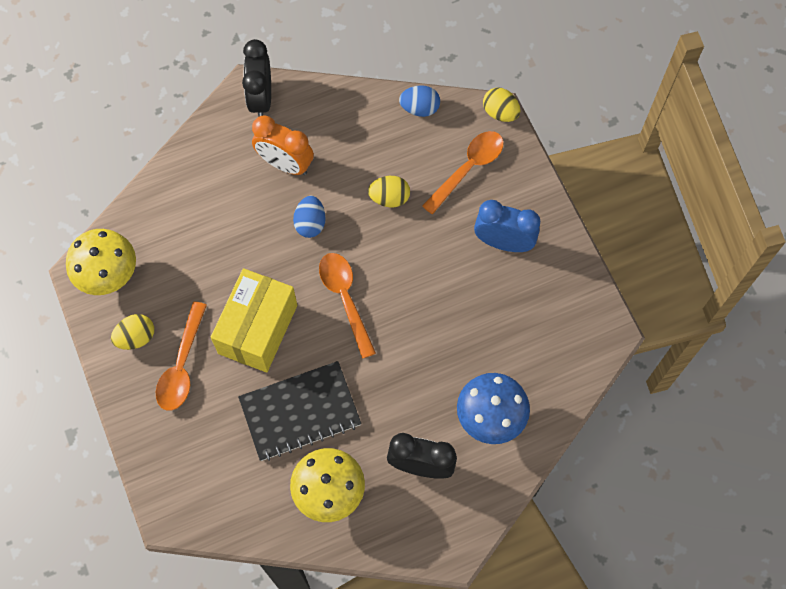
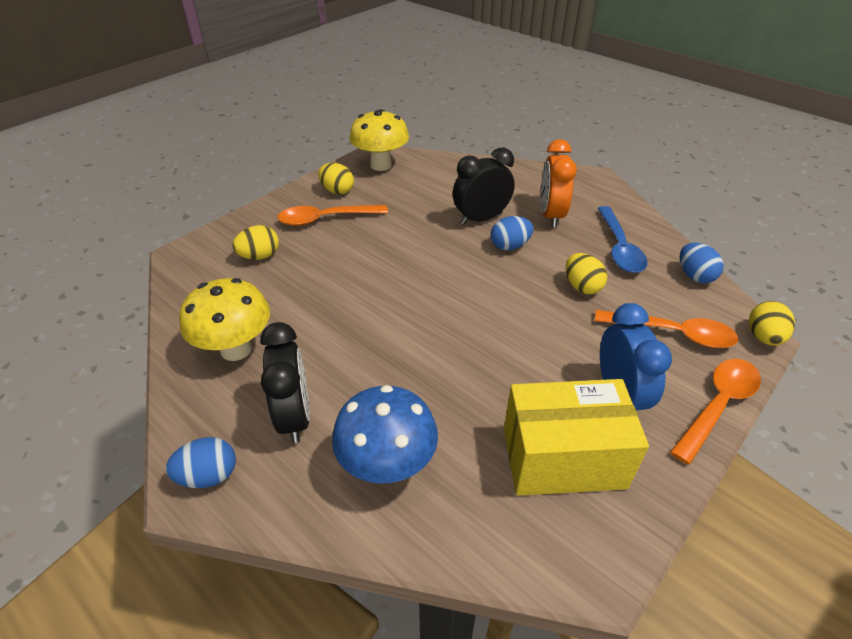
camera: 65 degrees right, 25 degrees down
yellow box [211,268,297,372] -> yellow box moved to [504,379,649,496]
black notebook [238,361,361,461] -> none
black clock [242,39,271,117] -> black clock moved to [453,148,515,225]
orange spoon [319,253,376,359] -> orange spoon moved to [670,359,761,465]
none -> blue egg [166,437,236,488]
none -> yellow egg [232,225,279,260]
none -> blue spoon [597,206,648,273]

